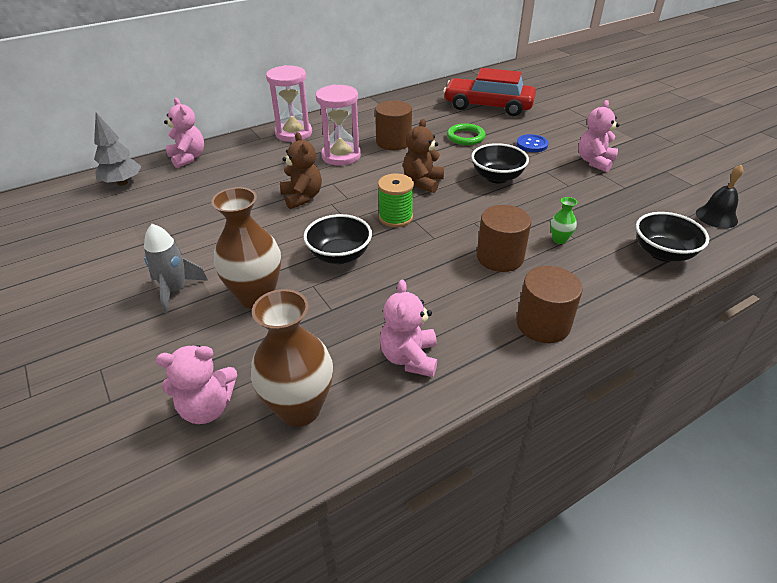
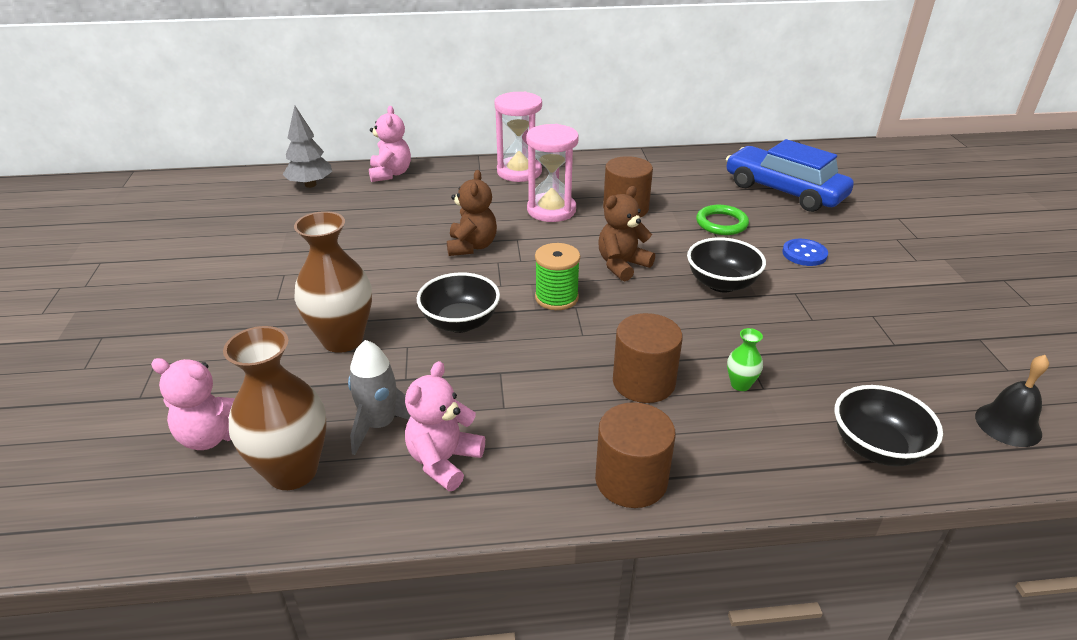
camera: 25 degrees right, 5 degrees down
grey rocket [144,224,208,313] -> grey rocket moved to [348,340,411,455]
red car [443,68,536,116] -> blue car [726,139,854,212]
pink teddy bear [578,100,620,172] -> none

